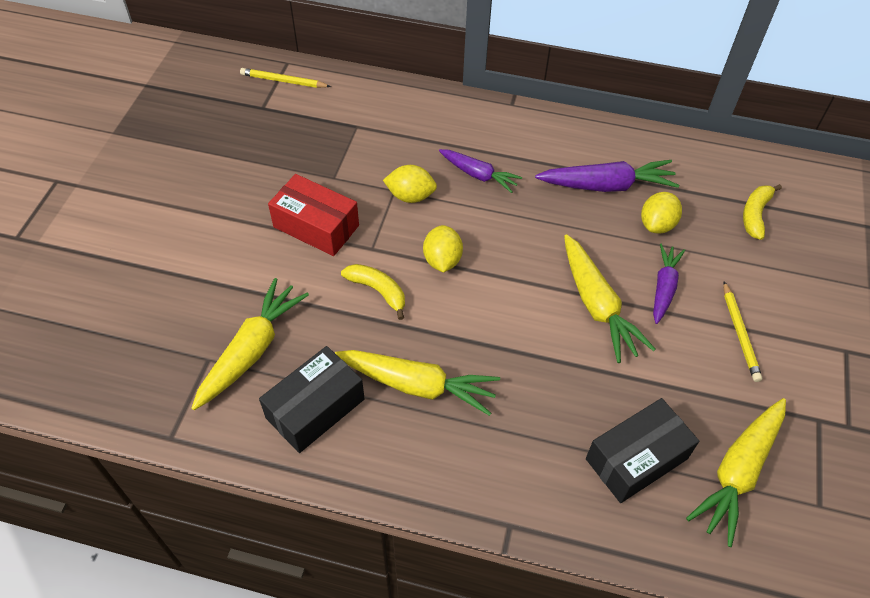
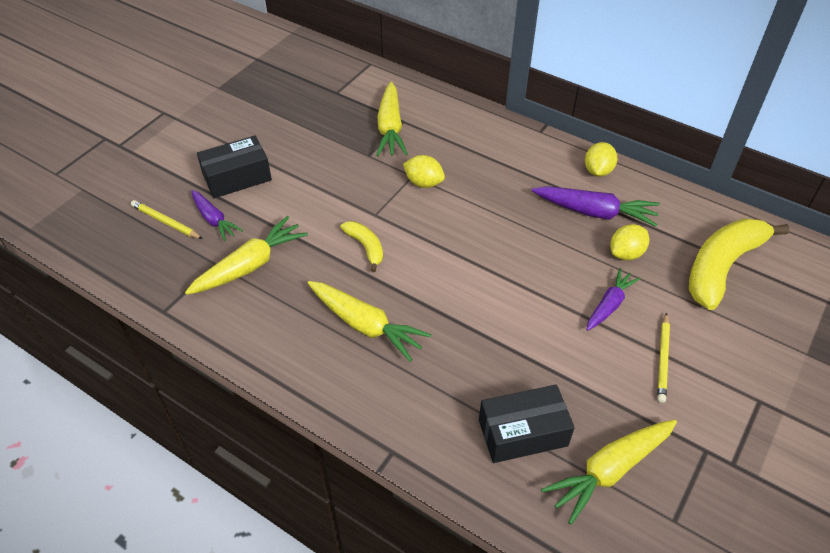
camera: 20 degrees right, 5 degrees down
yellow pencil [240,68,331,88] -> yellow pencil moved to [131,200,203,239]
black box [259,346,365,453] -> black box moved to [197,135,272,198]
red box [268,174,359,256] -> none
yellow lemon [423,225,463,273] -> yellow lemon moved to [585,142,617,177]
purple carrot [439,149,522,193] -> purple carrot moved to [191,190,243,241]
yellow carrot [564,234,655,363] -> yellow carrot moved to [376,82,408,156]
yellow banana [743,184,782,240] -> yellow banana [689,218,790,310], size x2.02

